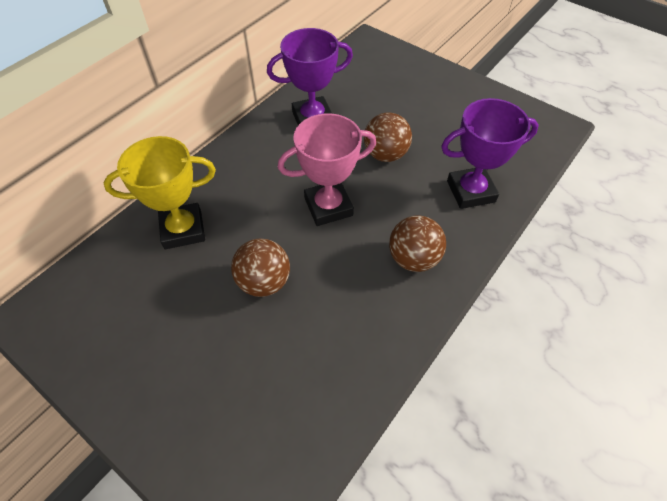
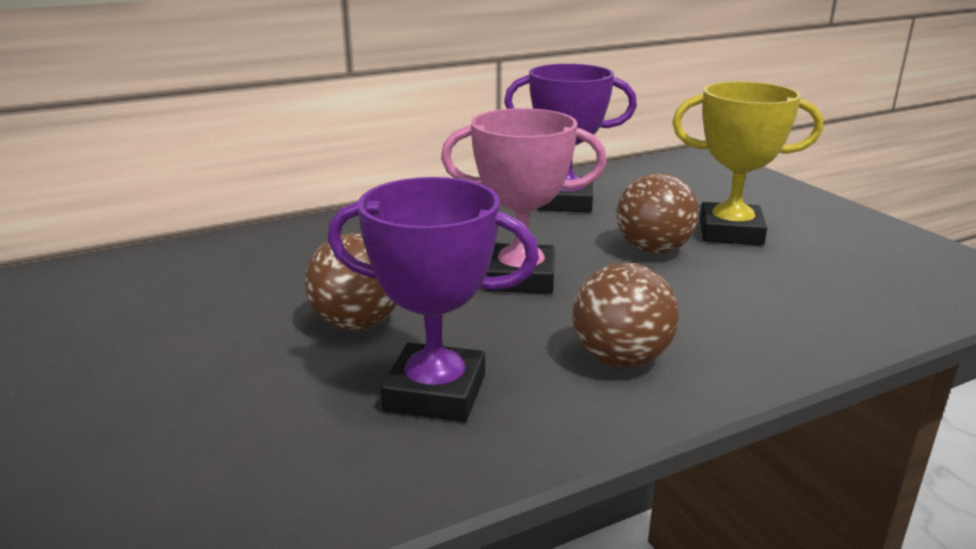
camera: 25 degrees right, 30 degrees down
yellow trophy [104,136,216,249] -> yellow trophy moved to [672,81,823,246]
purple trophy [441,98,539,209] -> purple trophy moved to [327,177,539,422]

